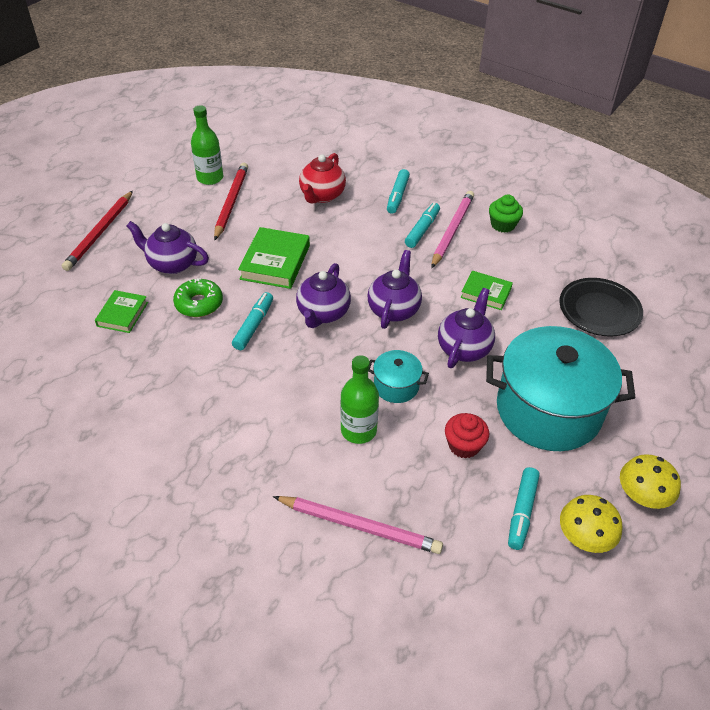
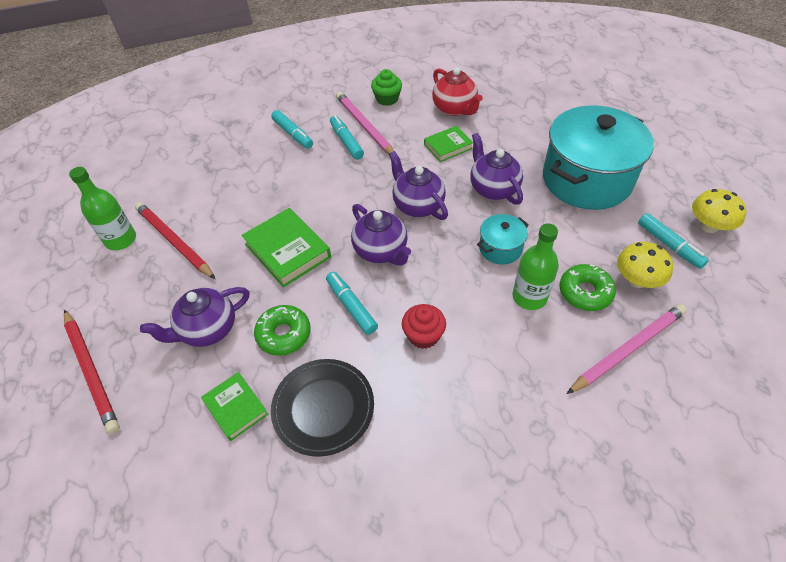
camera: 50 degrees left, 5 degrees up
red teapot [299,153,346,203] -> red teapot moved to [432,67,483,116]
red cupcake [445,413,489,458] -> red cupcake moved to [402,304,446,349]
black plate [559,278,643,337] -> black plate moved to [271,359,374,457]
yellow mushroom [620,454,681,509] -> yellow mushroom moved to [617,242,673,288]
none -> green donut [560,264,616,311]

